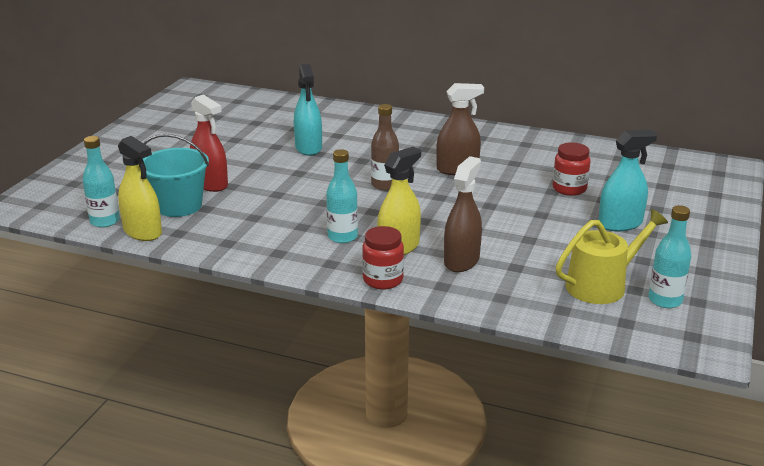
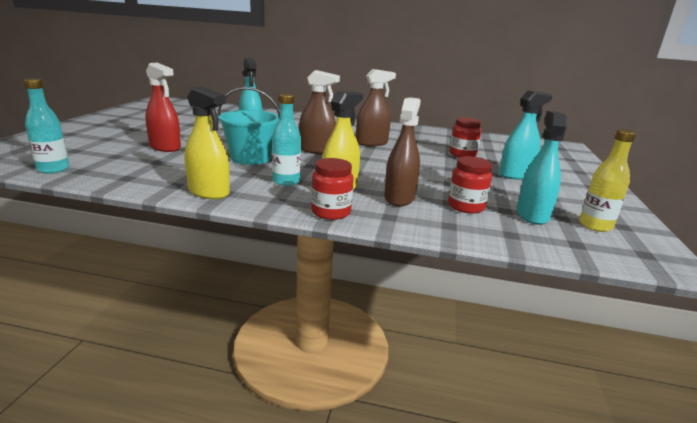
camera: 10 degrees left, 5 degrees down
yellow spray bottle [118,136,162,241] -> yellow spray bottle moved to [185,86,230,199]
turquoise bucket [142,134,209,217] -> turquoise bucket moved to [218,87,280,165]
brown bottle [371,104,399,191] -> brown spray bottle [299,70,340,154]
yellow watering can [556,209,668,304] -> turquoise spray bottle [517,111,567,225]
turquoise bottle [648,205,691,308] -> yellow bottle [579,129,636,232]
none -> red jar [448,156,492,214]

